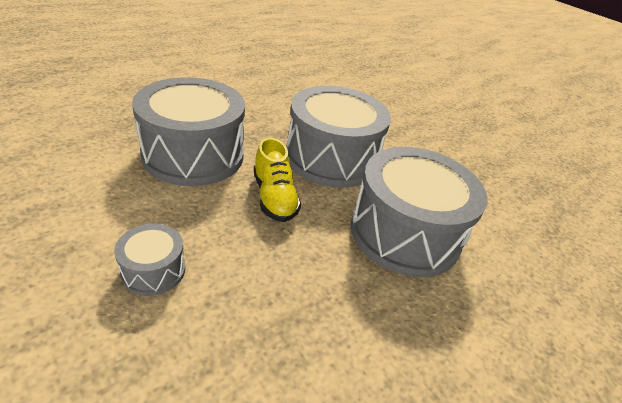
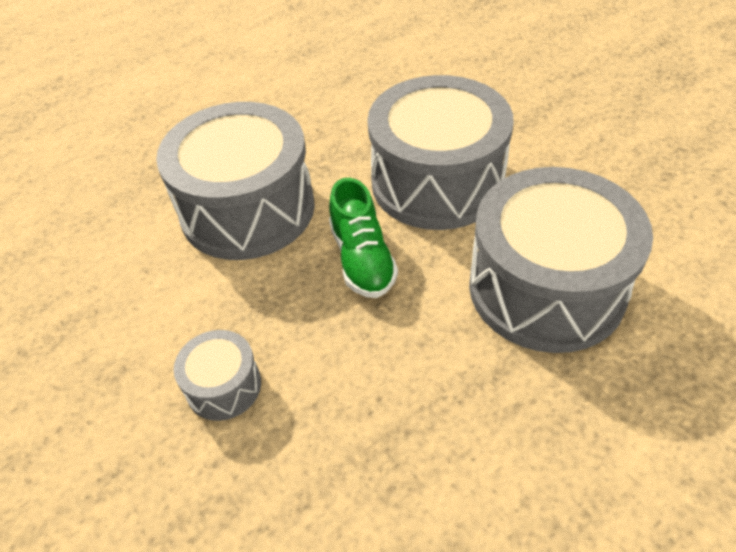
camera: 10 degrees right, 10 degrees up
yellow shoe [254,138,301,222] -> green shoe [329,178,398,298]

